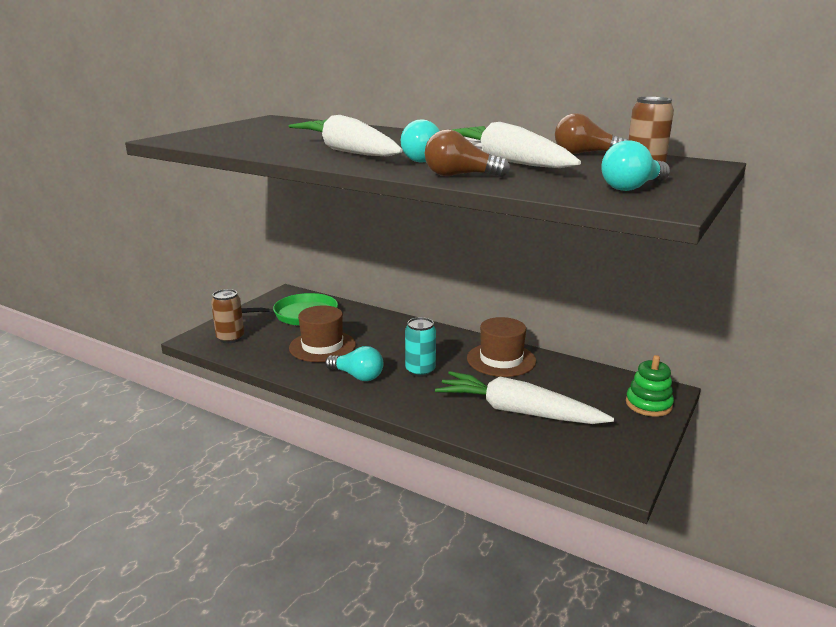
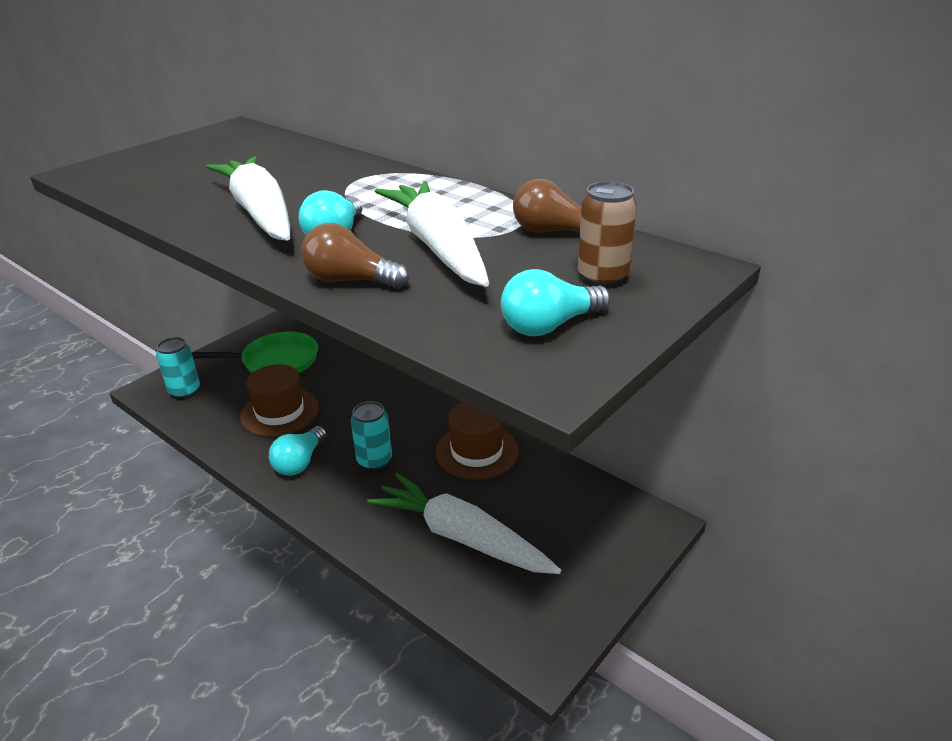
camera: 10 degrees right, 10 degrees up
brown can [211,289,244,343] -> turquoise can [156,337,200,399]
turquoise light bulb [325,346,383,381] -> turquoise light bulb turned 75 degrees clockwise [269,426,327,476]
green stacking toy [626,355,674,417] -> none

